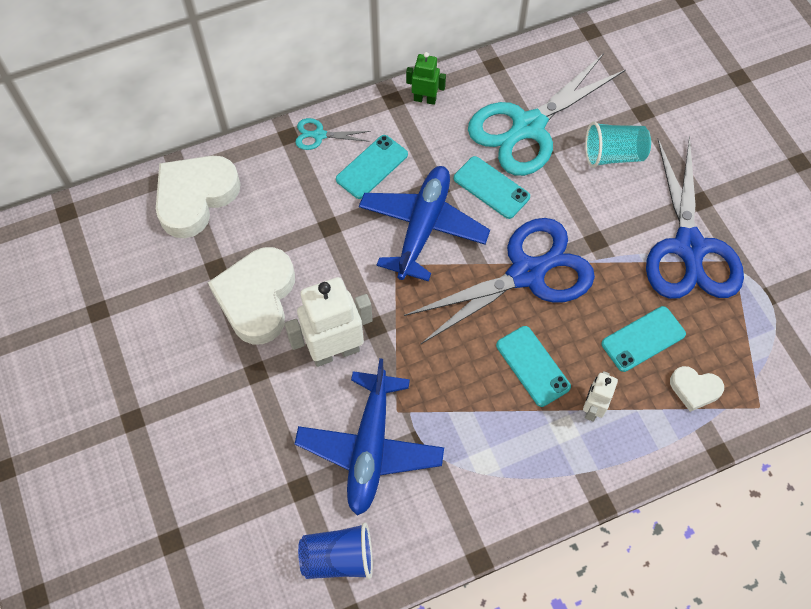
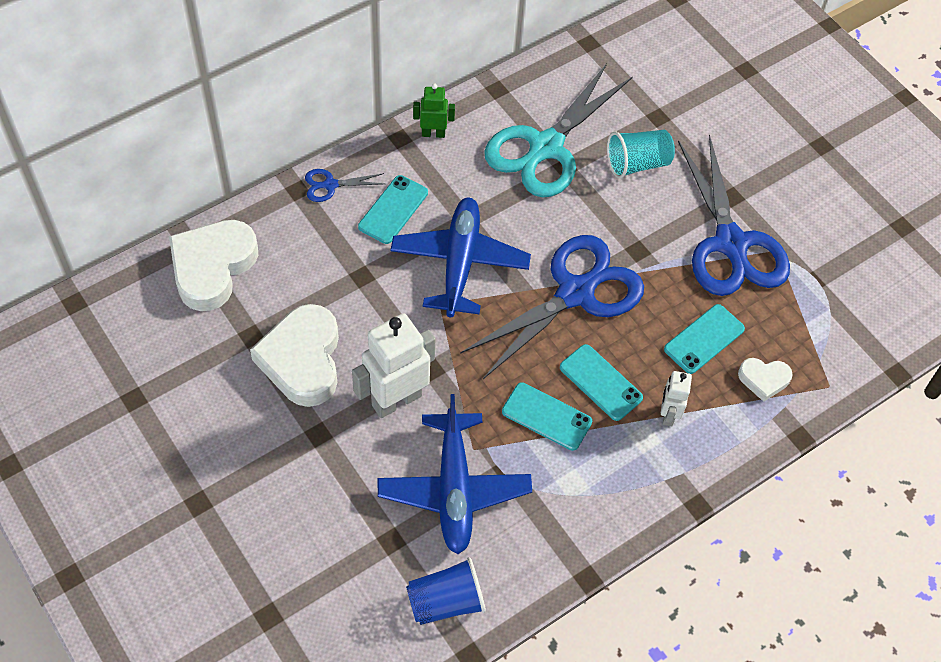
camera: 15 degrees left, 5 degrees down
turquoise scissors [295,118,371,150] -> blue scissors [305,169,384,202]
turquoise phone [454,156,530,219] -> turquoise phone moved to [502,382,592,451]

